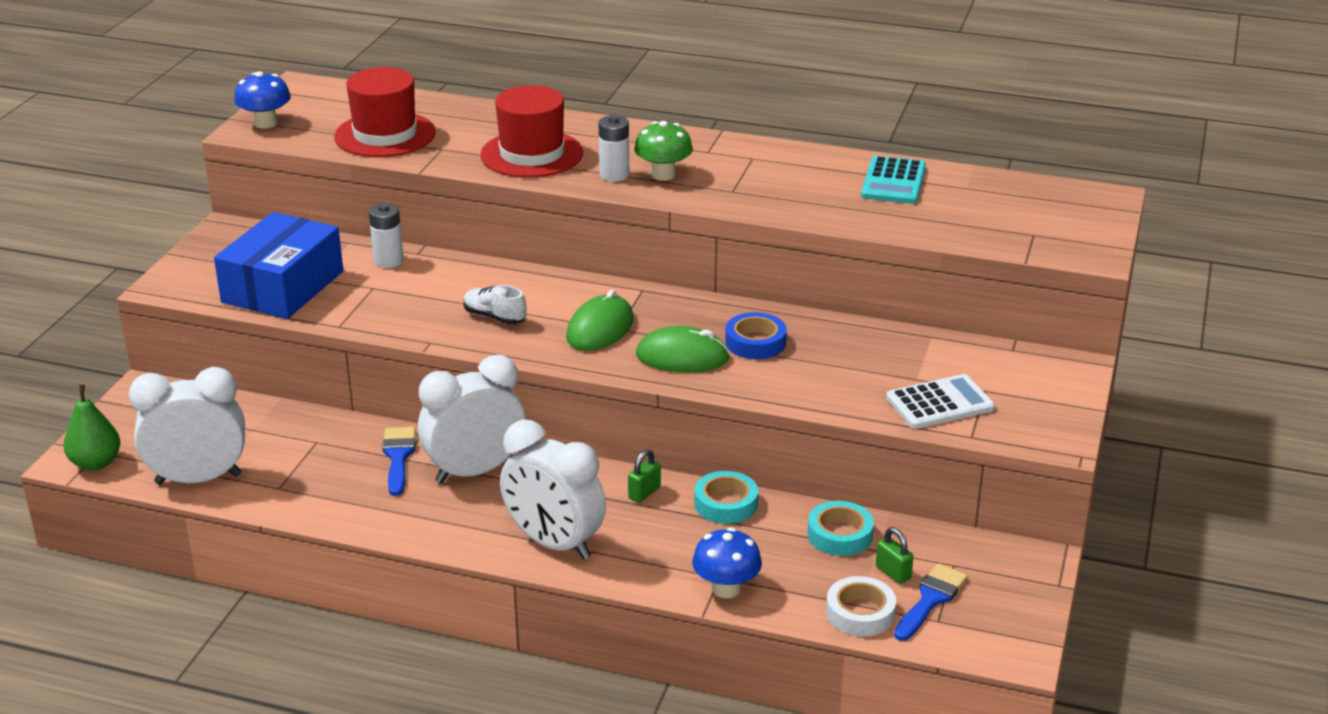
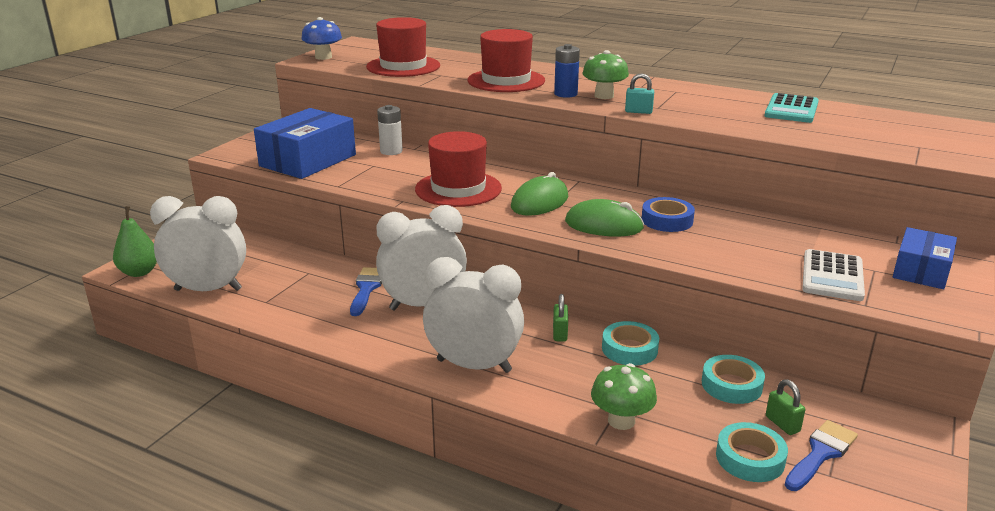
camera: 10 degrees right, 5 degrees down
white shoe [464,285,526,324] -> red hat [415,131,502,207]
white clock [500,420,606,560] -> white clock turned 150 degrees clockwise [423,257,524,373]
white battery [599,115,629,182] -> blue battery [554,44,580,98]
green padlock [628,449,661,503] -> green padlock turned 45 degrees counterclockwise [553,294,568,342]
blue mushroom [692,527,762,598] -> green mushroom [591,363,657,430]
white tape [826,576,896,637] -> turquoise tape [716,422,788,482]
white calculator [886,374,995,429] -> white calculator turned 120 degrees clockwise [802,249,865,301]
none -> turquoise padlock [625,73,654,114]
none -> blue box [893,227,957,289]

